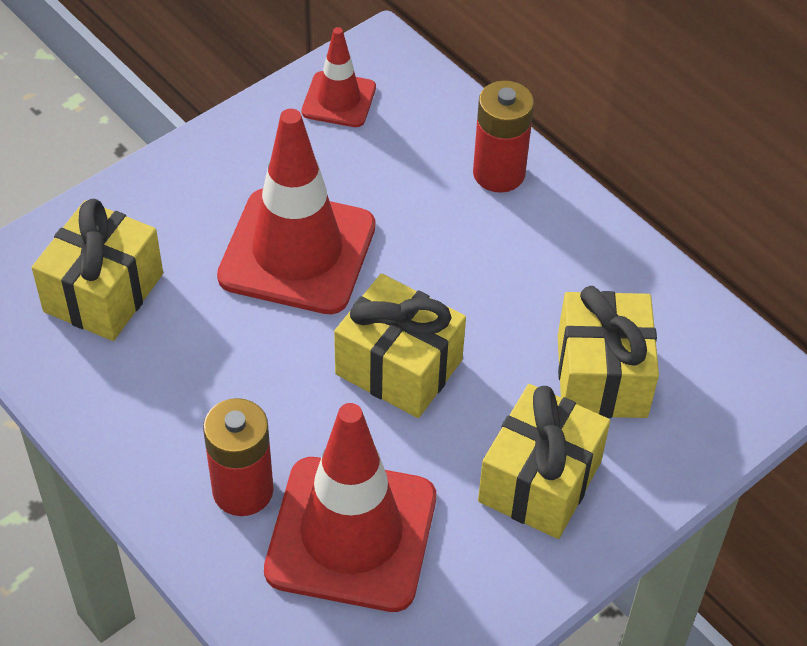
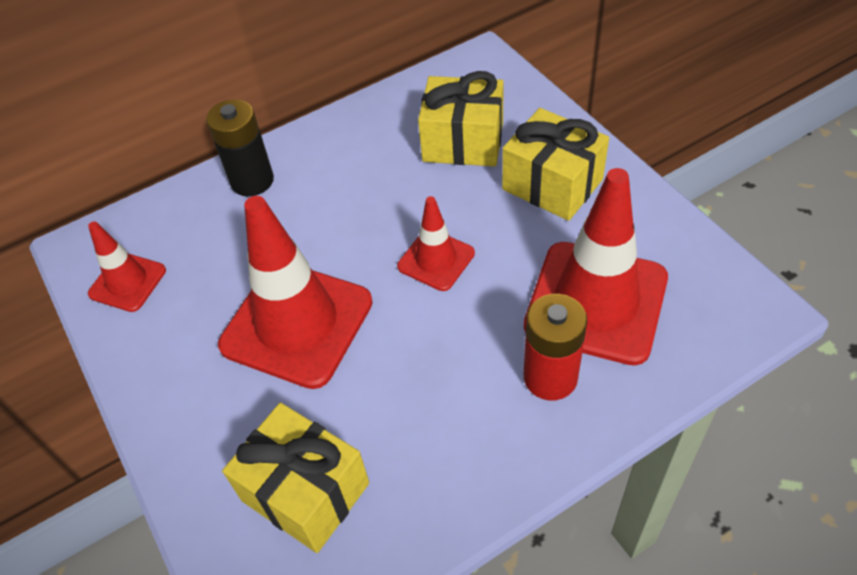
camera: 75 degrees left, 0 degrees up
yellow gift [334,274,466,418] -> red traffic cone [397,196,475,291]
red battery [473,80,534,193] -> black battery [206,99,274,197]

